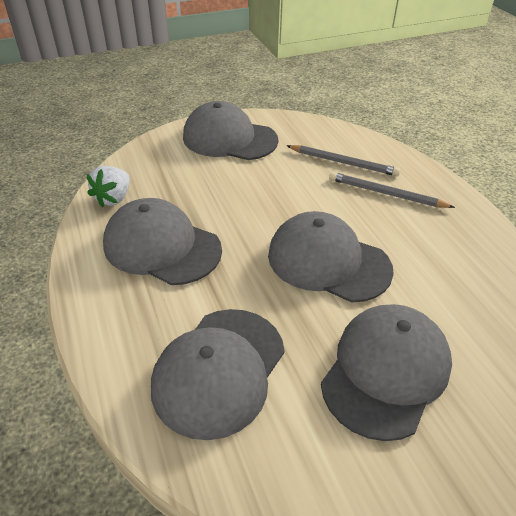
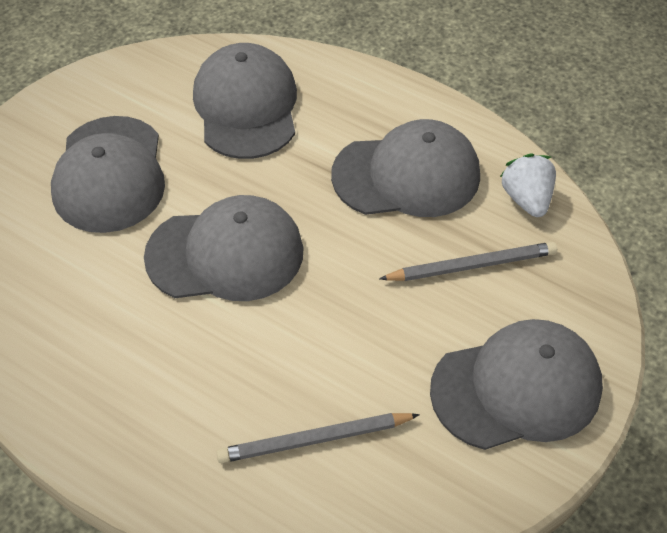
camera: 145 degrees right, 10 degrees up
grey pencil [329,172,455,208] -> grey pencil moved to [379,242,557,281]

